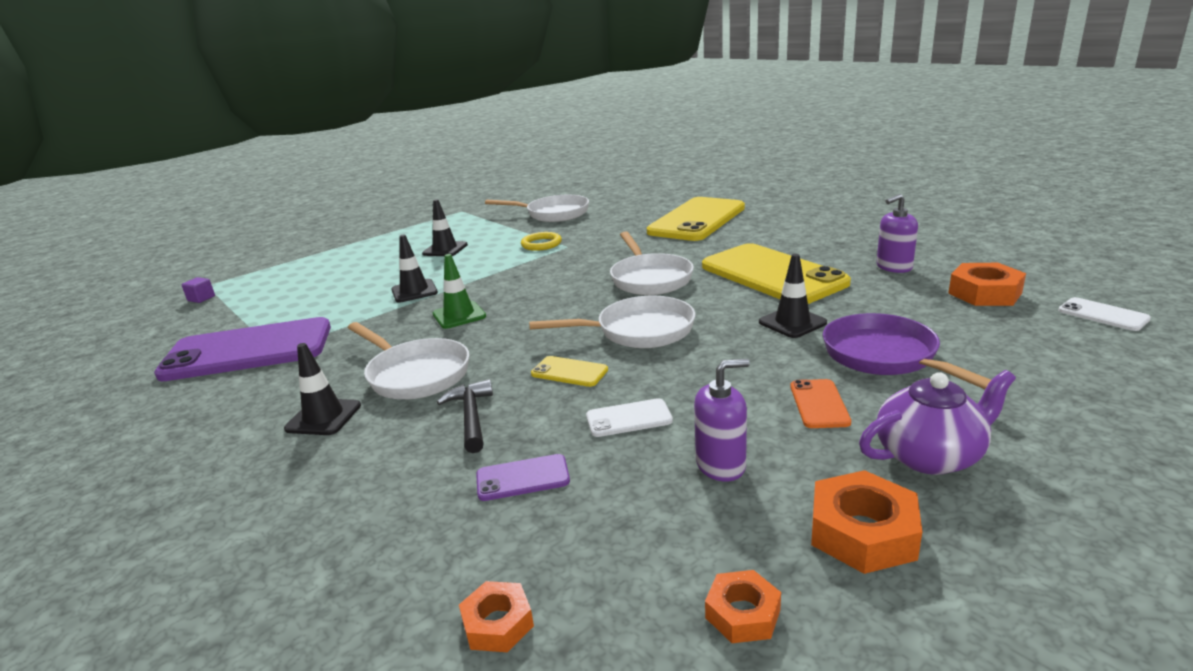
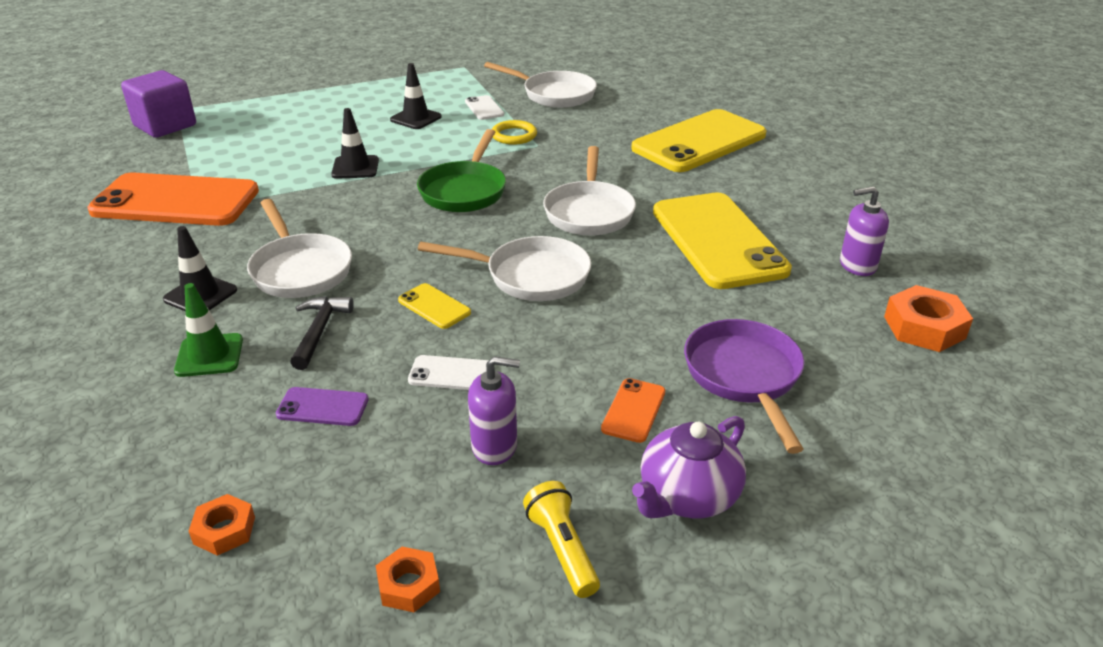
camera: 15 degrees right, 10 degrees up
purple phone [154,317,331,381] -> orange phone [88,172,259,226]
purple cube [182,277,215,303] -> purple cube [121,70,196,138], size x2.42
green traffic cone [433,254,486,329] -> green traffic cone moved to [174,283,243,377]
black traffic cone [759,254,827,338] -> none
orange nut [811,470,922,574] -> yellow flashlight [523,481,600,598]
purple teapot [859,370,1016,475] -> purple teapot turned 135 degrees clockwise [632,416,746,518]
white phone [1058,297,1151,331] -> white phone moved to [465,95,504,120]
none -> green pan [417,129,506,212]

